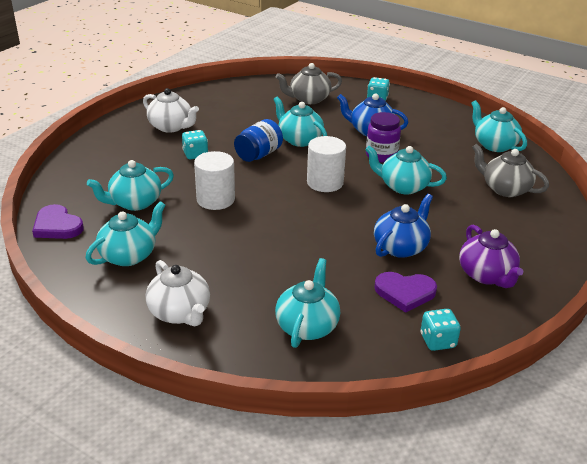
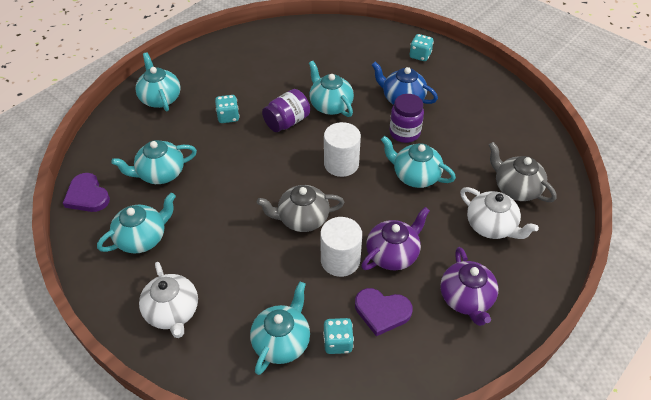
camera: 10 degrees right, 15 degrees up
white teapot [143,88,199,133] -> white teapot moved to [460,187,539,239]
white cylinder [194,151,235,210] -> white cylinder moved to [320,217,362,277]
blue jar [234,119,283,162] -> purple jar [262,89,310,132]
grey teapot [276,63,342,104] -> grey teapot moved to [257,185,345,232]
blue teapot [374,194,433,258] -> purple teapot [361,207,430,270]
turquoise dice [420,309,461,351] -> turquoise dice moved to [323,318,354,354]
turquoise teapot [471,100,527,152] -> turquoise teapot moved to [135,52,181,111]

